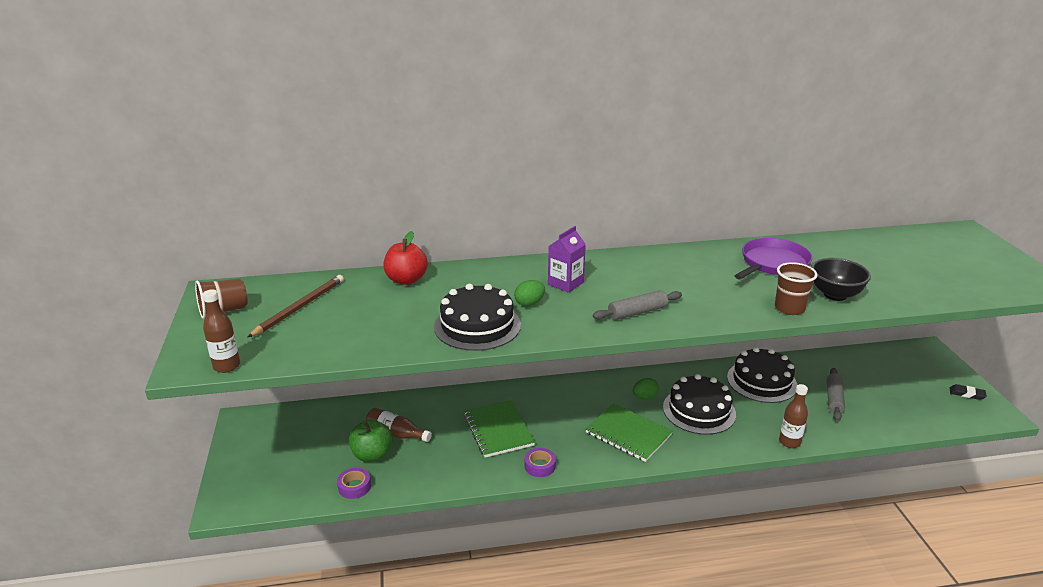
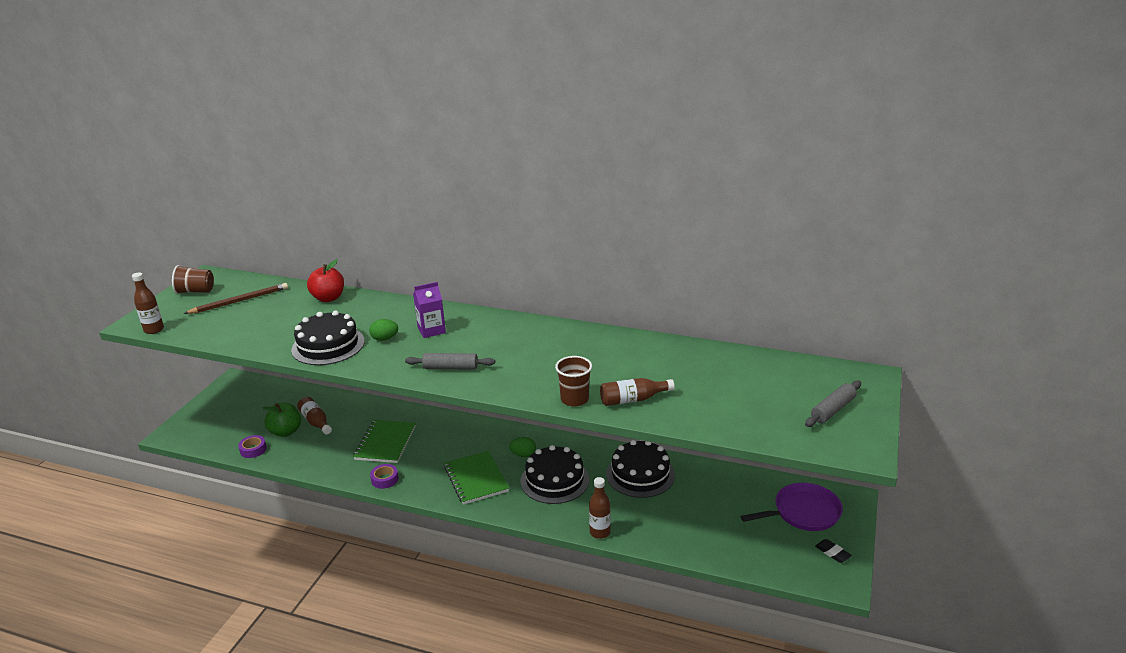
camera: 30 degrees right, 0 degrees up
purple pan [734,238,812,279] -> purple pan moved to [741,483,843,531]
black bowl [811,258,871,301] -> brown bottle [600,378,675,406]
grey rolling pin [827,368,845,421] -> grey rolling pin moved to [805,380,861,427]

